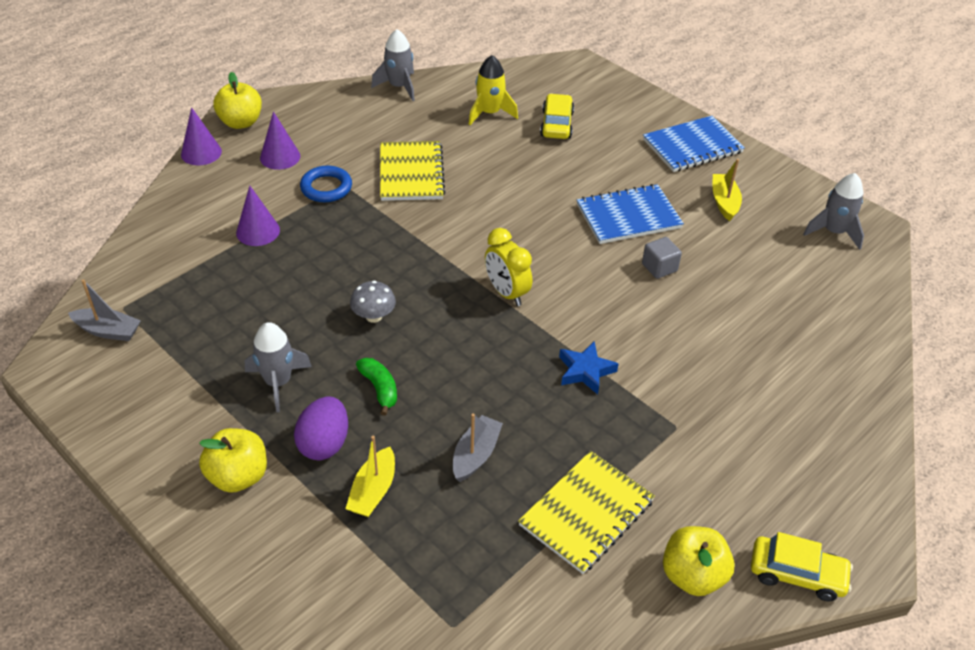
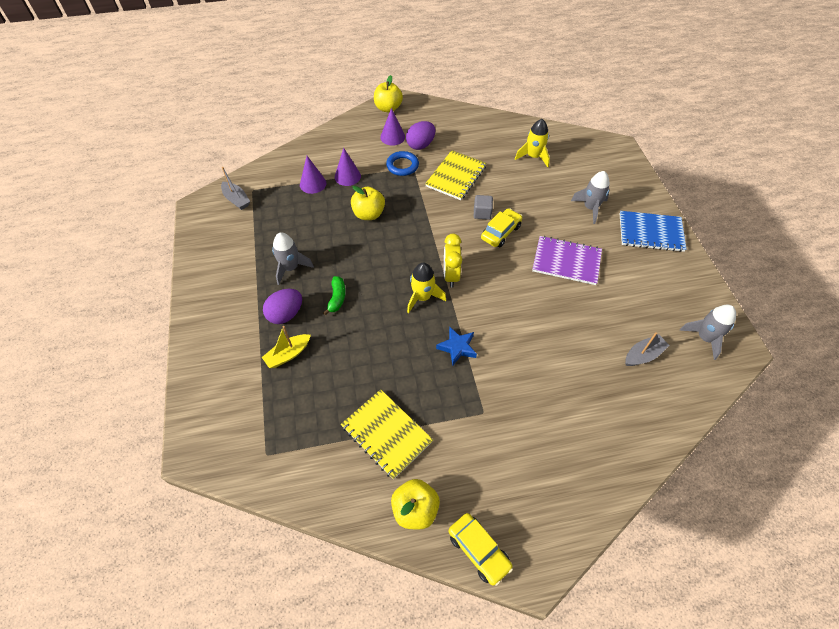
camera: 35 degrees right, 10 degrees up
purple cone [181,107,222,166] -> purple cone moved to [300,156,327,194]
yellow apple [199,428,267,493] -> yellow apple moved to [351,186,385,220]
grey mushroom [350,280,396,323] -> none
grey rocket [371,29,415,101] -> grey rocket moved to [571,171,610,224]
grey boat [453,413,503,482] -> grey boat moved to [625,332,670,366]
yellow notebook [518,451,655,574] -> yellow notebook turned 60 degrees clockwise [341,389,433,479]
yellow car [540,94,574,139] -> yellow car moved to [481,208,522,247]
blue notebook [577,184,684,244] -> purple notebook [532,236,602,285]
grey cube [642,237,682,279] -> grey cube moved to [474,195,493,220]
yellow boat [712,159,742,221] -> none
none -> purple egg [406,121,435,150]
none -> yellow rocket [407,263,446,313]

